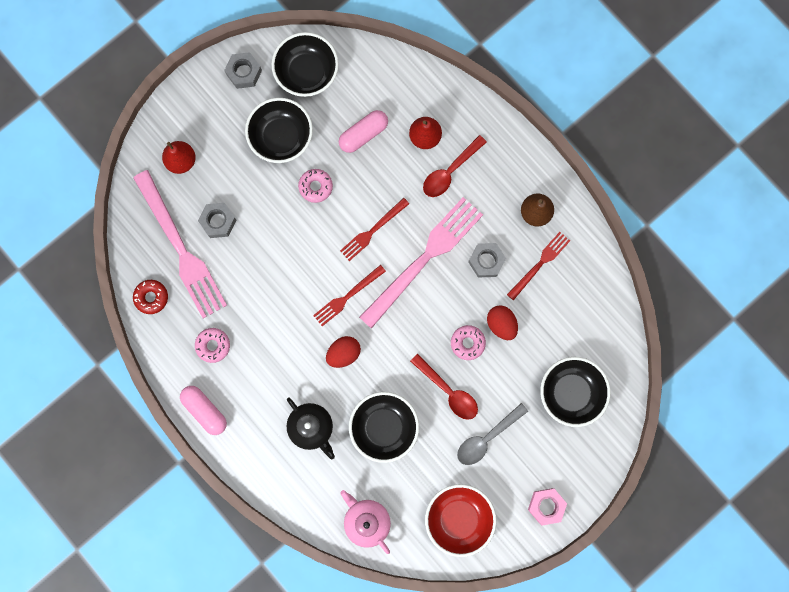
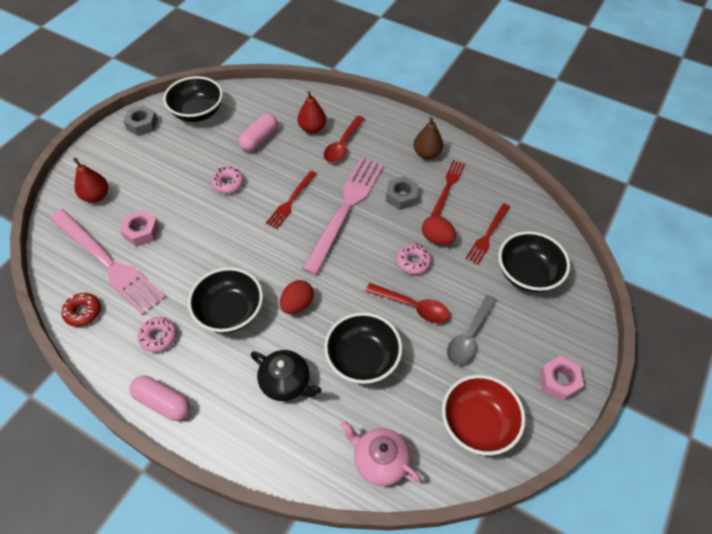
camera: 20 degrees left, 25 degrees down
grey nut [198,203,237,238] -> pink nut [120,210,159,247]
black bowl [245,98,313,163] -> black bowl moved to [188,267,263,333]
red fork [313,265,386,326] -> red fork moved to [465,203,510,265]

